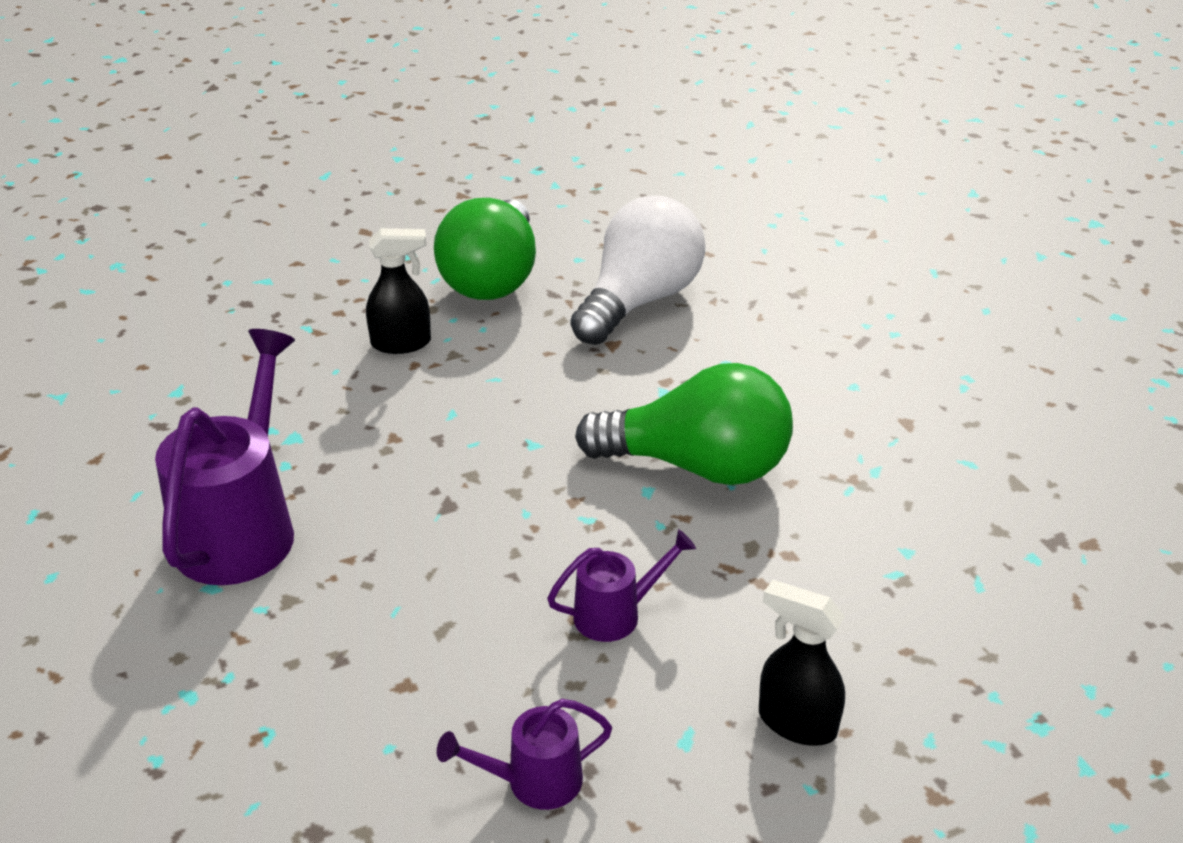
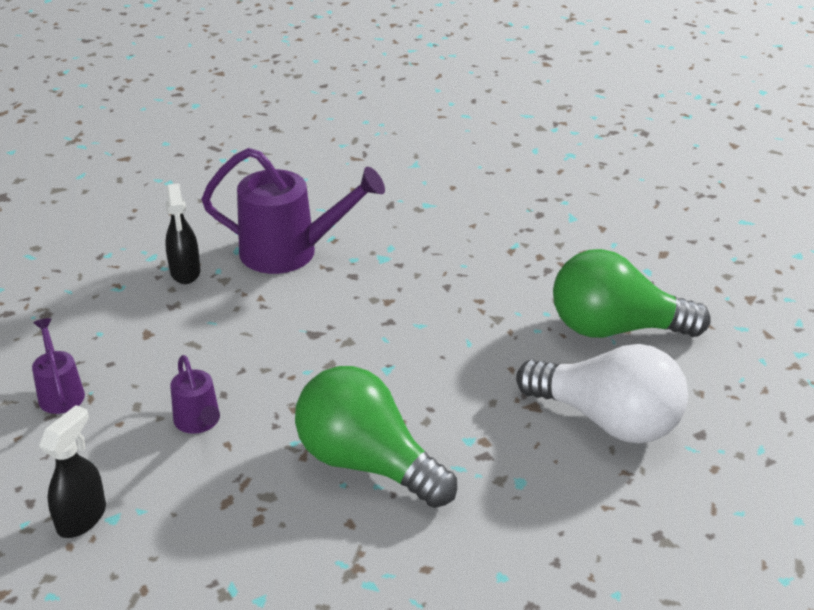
camera: 85 degrees right, 0 degrees up
black spray bottle [366,228,431,354] -> black spray bottle moved to [165,183,200,284]
green light bulb [575,363,793,485] -> green light bulb turned 120 degrees clockwise [295,366,457,508]

